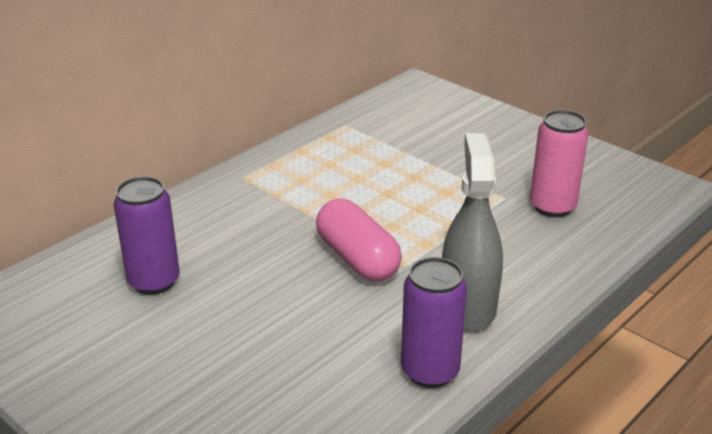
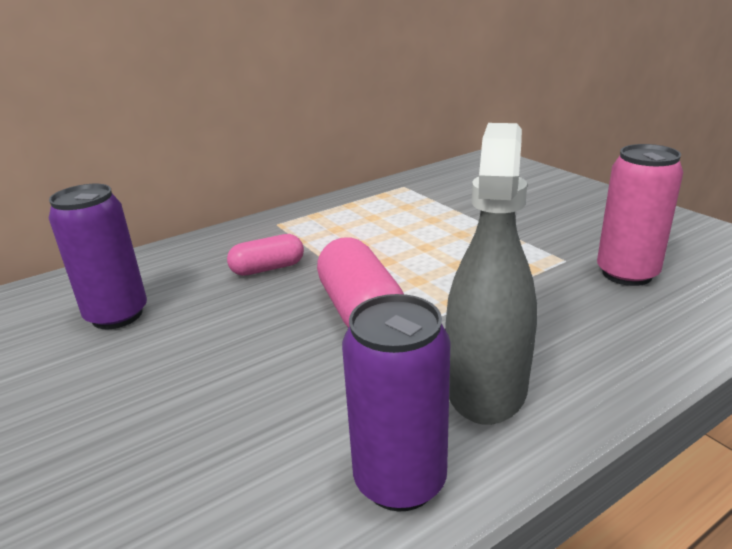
camera: 15 degrees right, 5 degrees down
none -> pink capsule [227,234,304,276]

